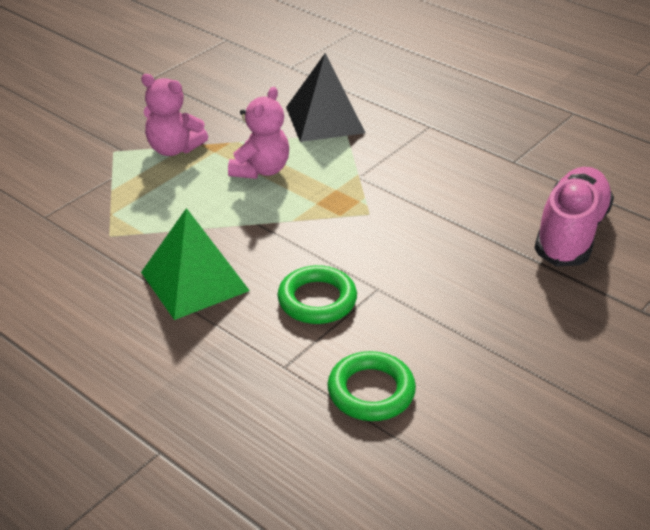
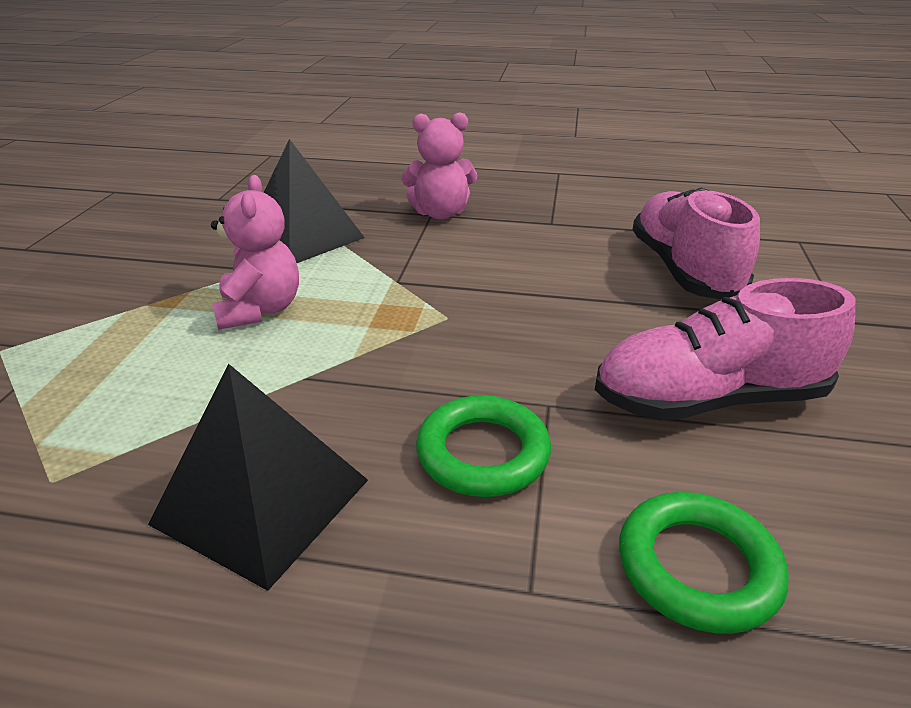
camera: 30 degrees left, 5 degrees down
pink teddy bear [141,74,208,156] -> pink teddy bear moved to [401,112,477,219]
green pyramid [141,208,250,320] -> black pyramid [148,364,368,591]
none -> pink shoe [595,278,856,421]

